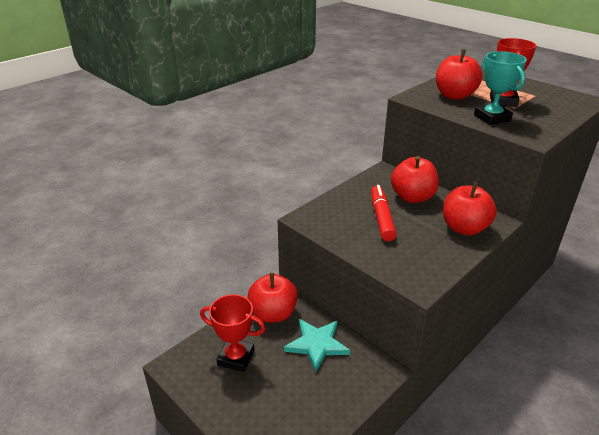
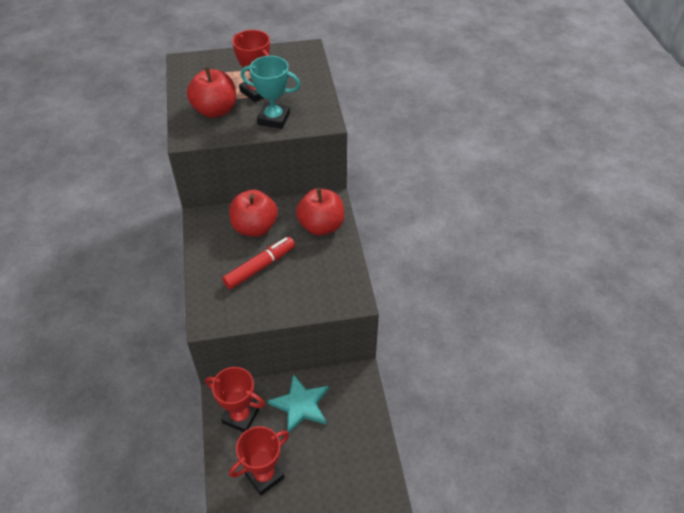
camera: 55 degrees left, 15 degrees up
red apple [247,273,298,323] -> red trophy [205,367,265,432]
red marker [371,185,397,241] -> red marker turned 105 degrees clockwise [222,237,295,289]

